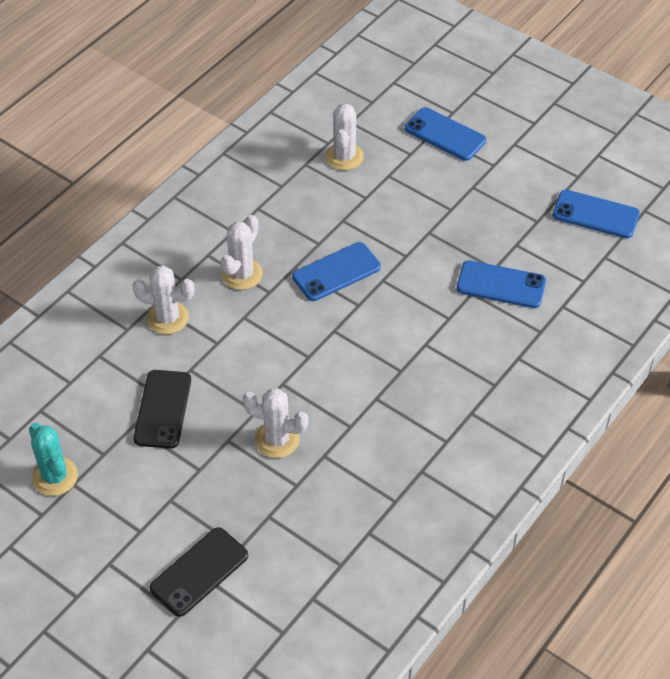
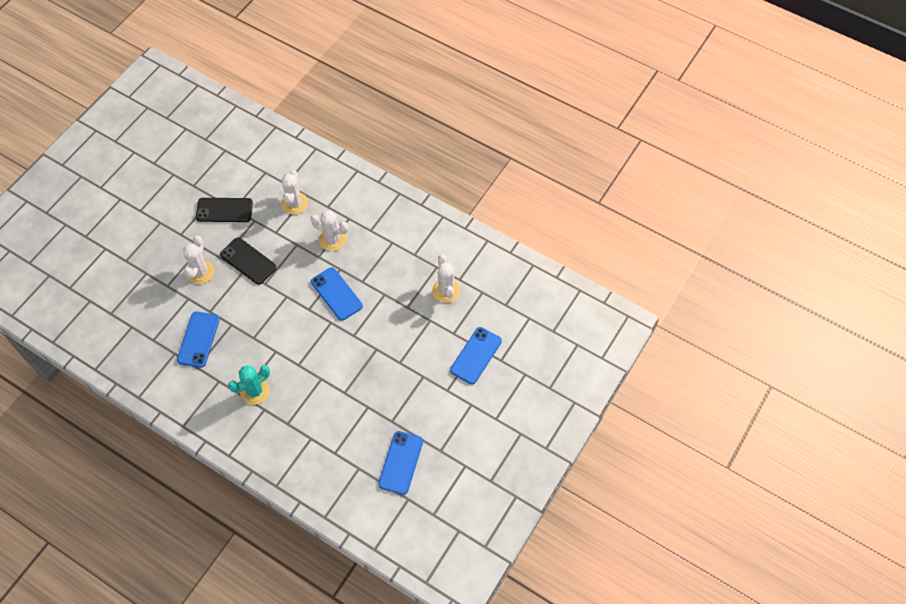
camera: 85 degrees right, 10 degrees up
turquoise cactus [29,423,78,496] -> turquoise cactus moved to [228,365,270,405]
black phone [150,527,248,617] -> black phone moved to [220,237,277,285]
white cactus [325,104,364,170] -> white cactus turned 75 degrees clockwise [432,254,460,303]
blue phone [457,260,546,308] -> blue phone moved to [177,312,220,368]

